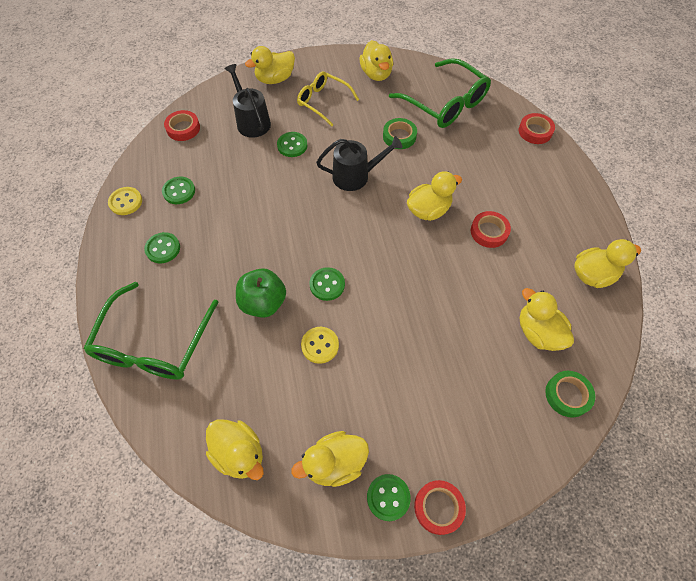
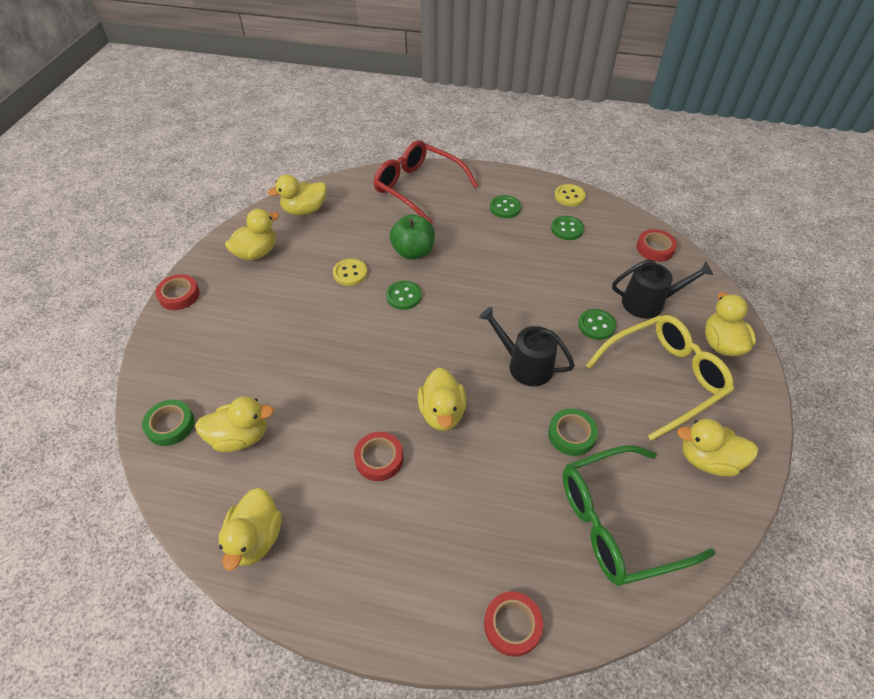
camera: 115 degrees right, 10 degrees down
green glasses [83,282,218,380] -> red glasses [373,140,478,224]
yellow duck [291,431,369,487] -> yellow duck turned 45 degrees clockwise [225,209,279,261]
yellow glasses [297,71,359,126] -> yellow glasses [586,315,734,441], size x1.59
black watering can [316,136,403,191] -> black watering can turned 105 degrees clockwise [479,307,575,386]
green button [367,474,411,521] -> none

